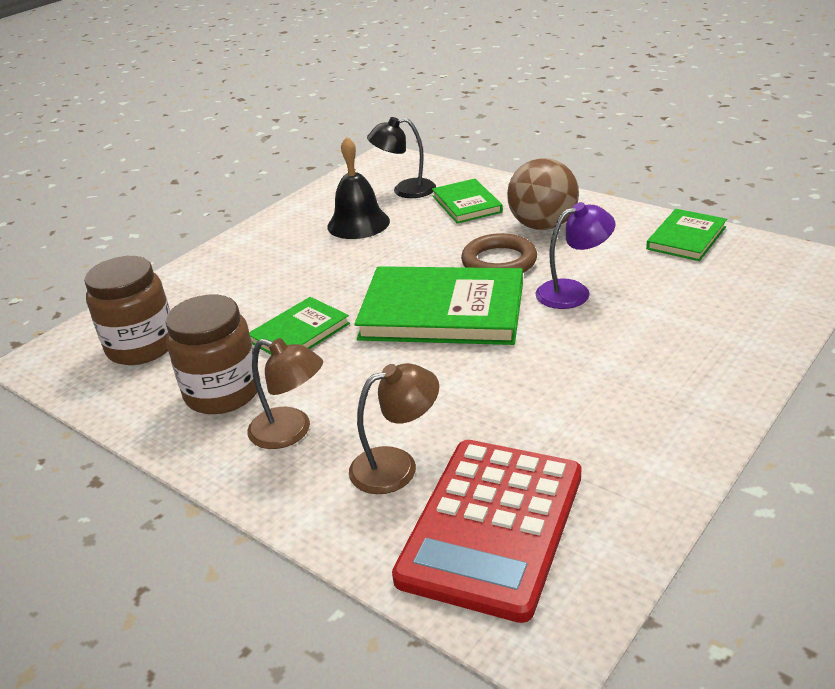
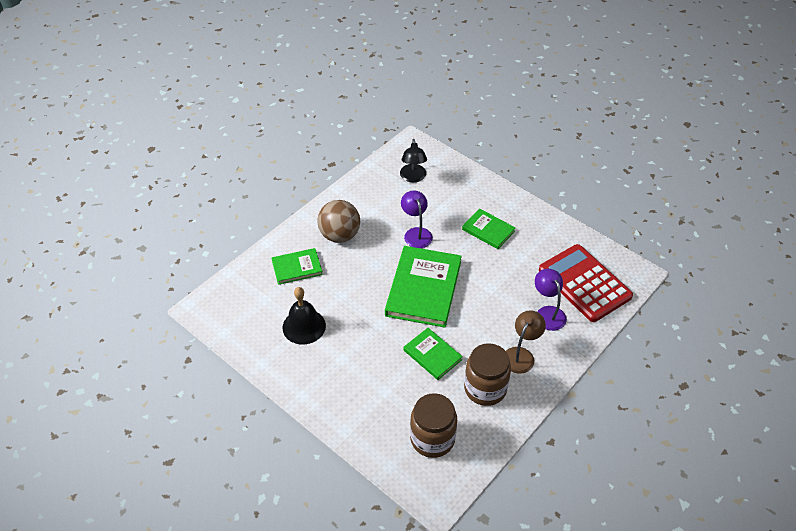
camera: 90 degrees left, 15 degrees up
brown lamp [349,363,439,494] -> purple lamp [535,269,567,331]
black lamp [367,117,436,198] -> black lamp moved to [400,139,427,182]
red calculator [392,440,582,623] -> red calculator turned 150 degrees counterclockwise [539,244,633,322]
brown ring [461,233,537,273] -> none
green book [646,209,727,261] -> green book moved to [462,208,515,249]

